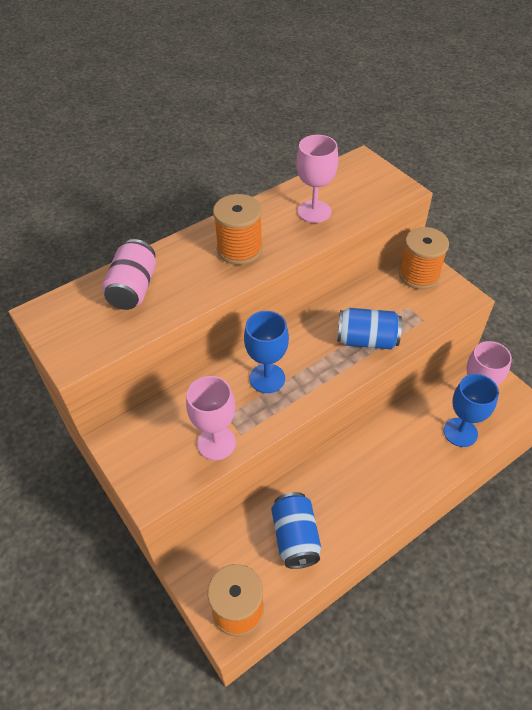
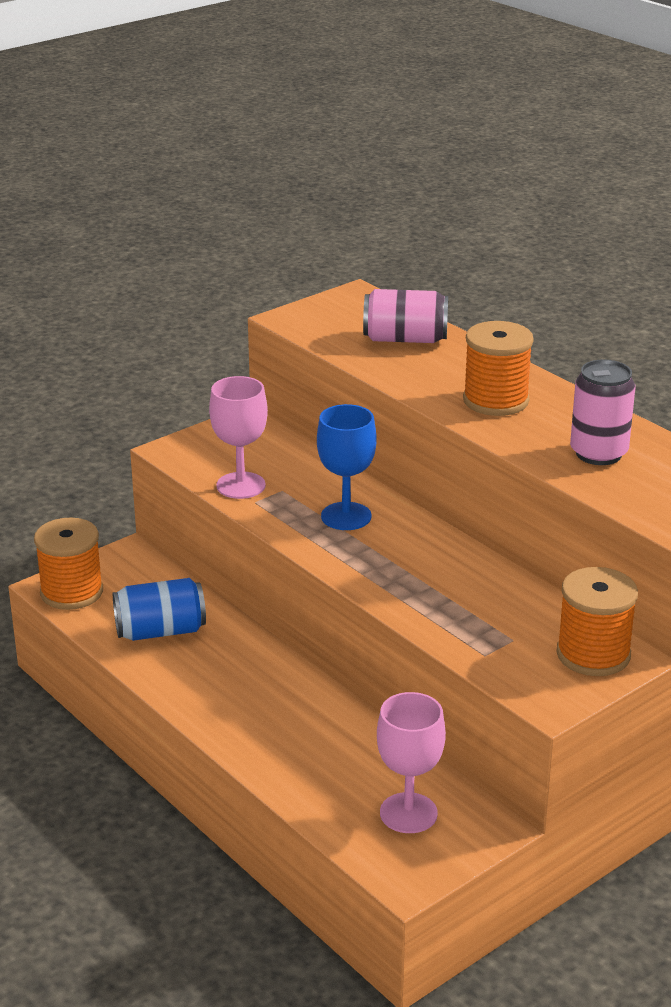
camera: 85 degrees right, 20 degrees down
pink goblet [296,135,338,223] -> pink can [570,359,635,465]
blue can [337,308,402,349] -> none
blue goblet [444,374,499,447] -> none

